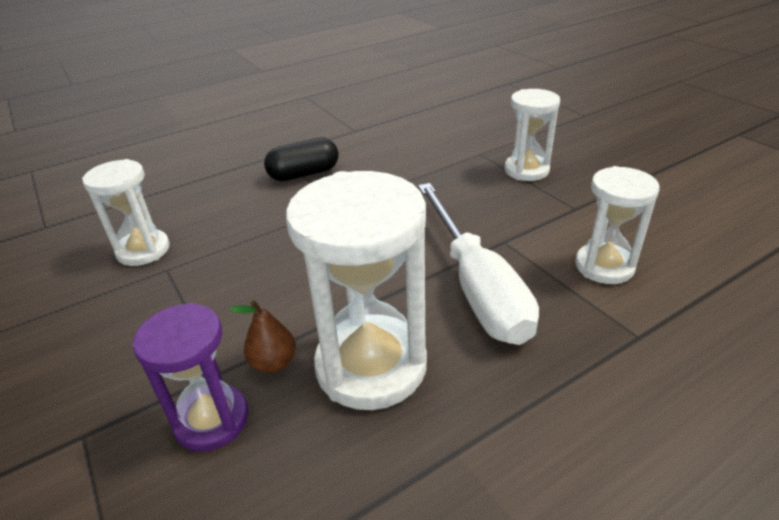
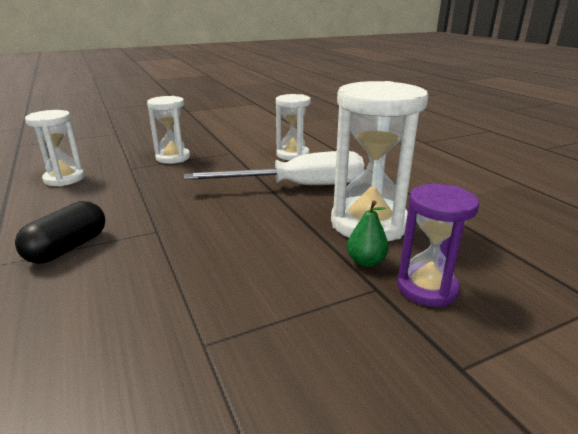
camera: 85 degrees left, 10 degrees down
white hourglass [82,159,170,266] -> white hourglass moved to [25,110,85,187]
brown pear [229,300,296,373] -> green pear [347,200,389,267]
black capsule [264,137,339,181] -> black capsule turned 45 degrees clockwise [15,201,105,264]

